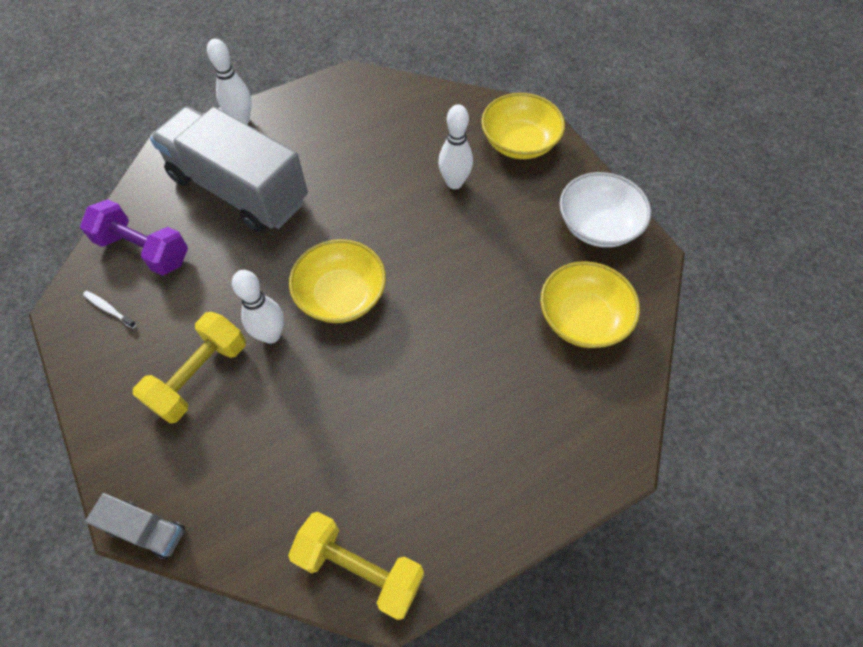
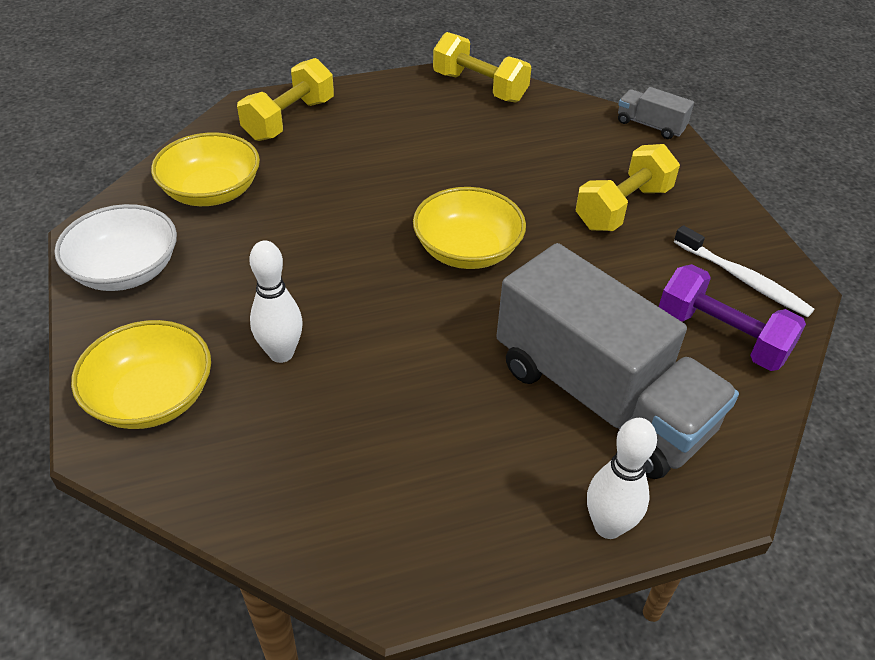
camera: 170 degrees left, 15 degrees down
white toothbrush [83,291,136,328] -> white toothbrush [674,225,814,317], size x1.84
white bowling pin [232,270,284,344] -> none
none -> yellow dumbbell [237,58,334,141]

